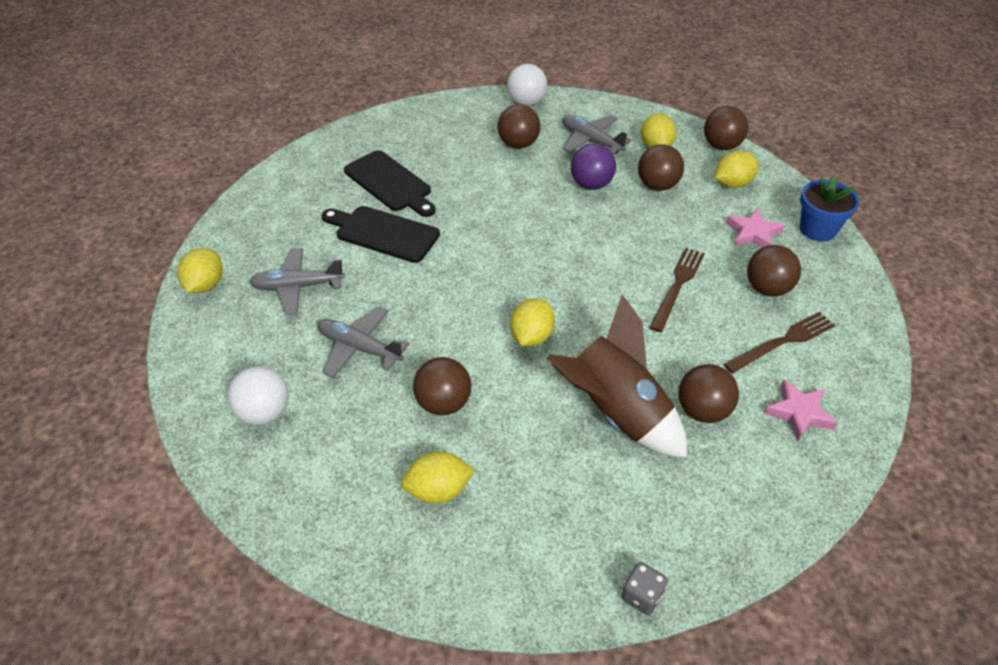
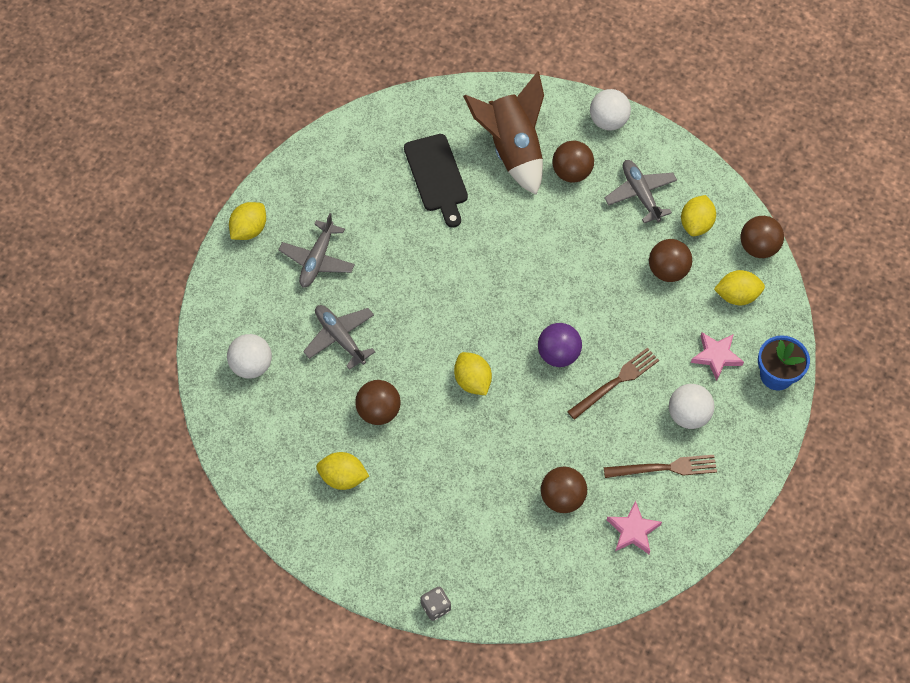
camera: 25 degrees right, 15 degrees up
grey plane [249,248,345,315] -> grey plane turned 90 degrees counterclockwise [279,213,355,288]
black cutting board [321,206,440,263] -> none
yellow lemon [510,298,555,346] -> yellow lemon turned 75 degrees counterclockwise [454,352,492,395]
brown rocket [547,294,687,458] -> brown rocket moved to [463,71,544,195]
purple ball [571,144,616,190] -> purple ball moved to [538,323,582,367]
brown ball [747,245,801,296] -> white ball [669,384,715,429]

